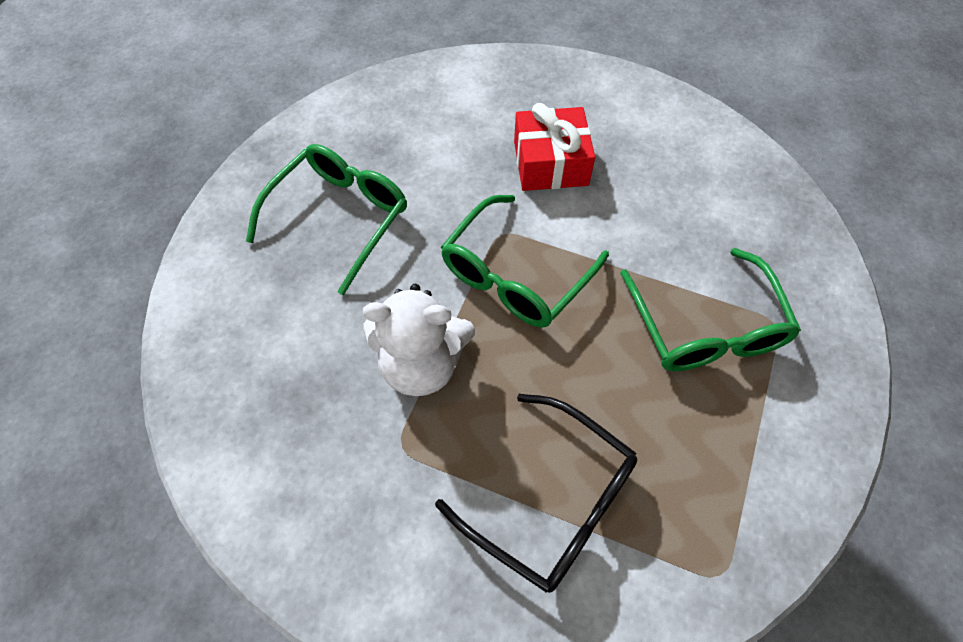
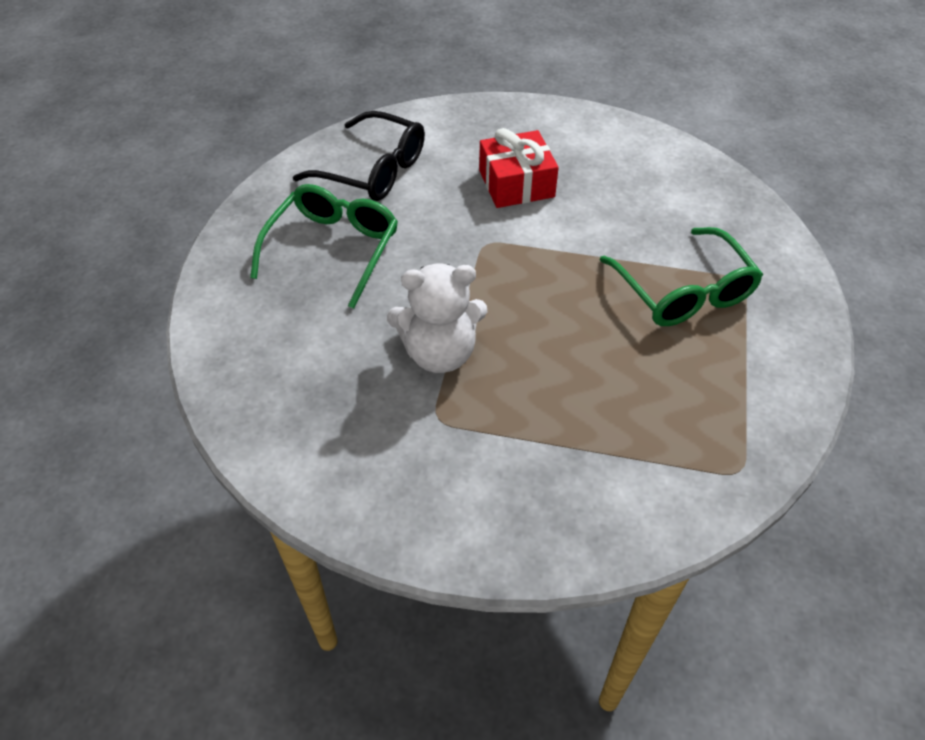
camera: 10 degrees left, 10 degrees down
black glasses [435,394,637,593] -> black glasses moved to [293,111,425,201]
green glasses [441,195,609,328] -> none

